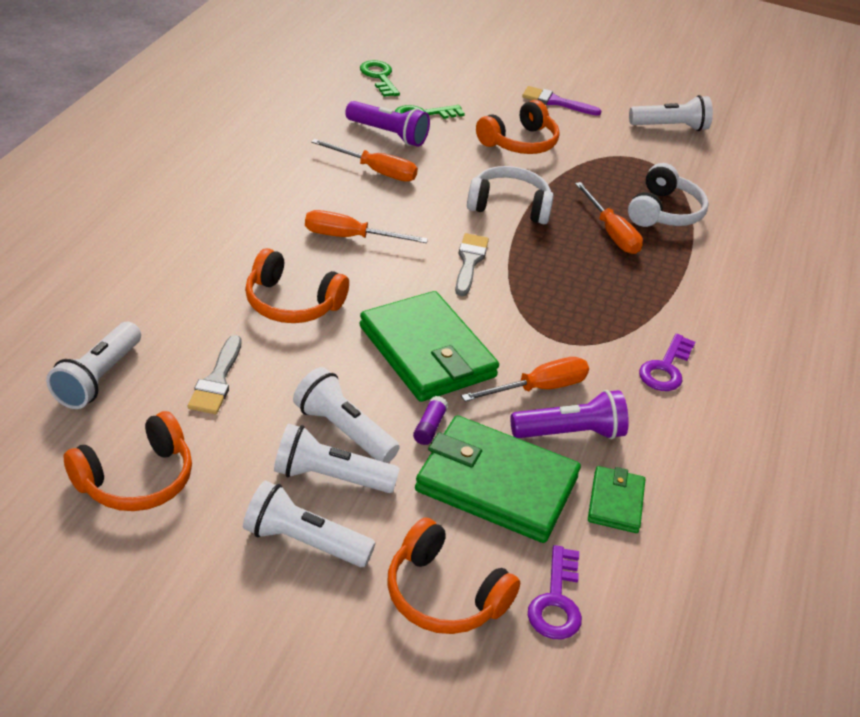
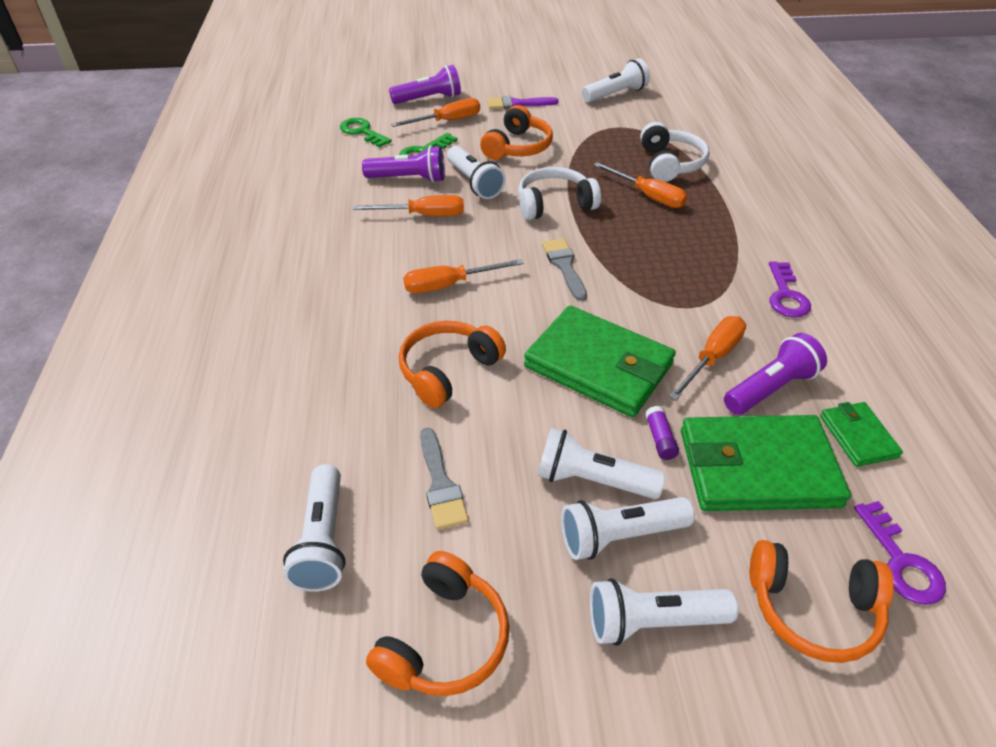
camera: 20 degrees left, 5 degrees up
orange headphones [245,248,349,323] -> orange headphones turned 135 degrees clockwise [399,321,506,408]
none -> purple flashlight [389,65,461,104]
none -> orange screwdriver [391,98,480,127]
none -> white flashlight [447,146,506,199]

